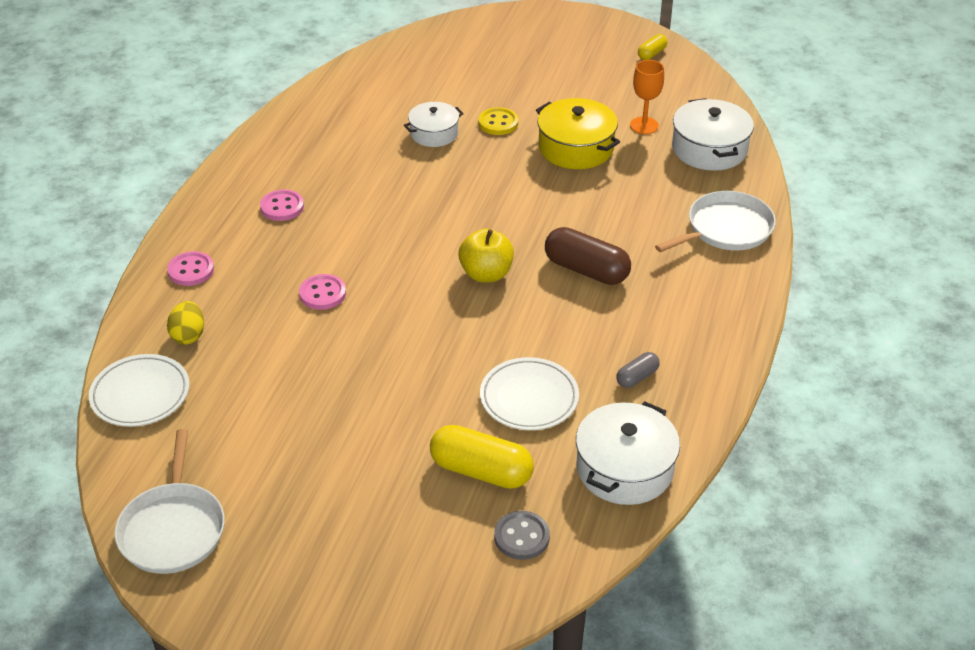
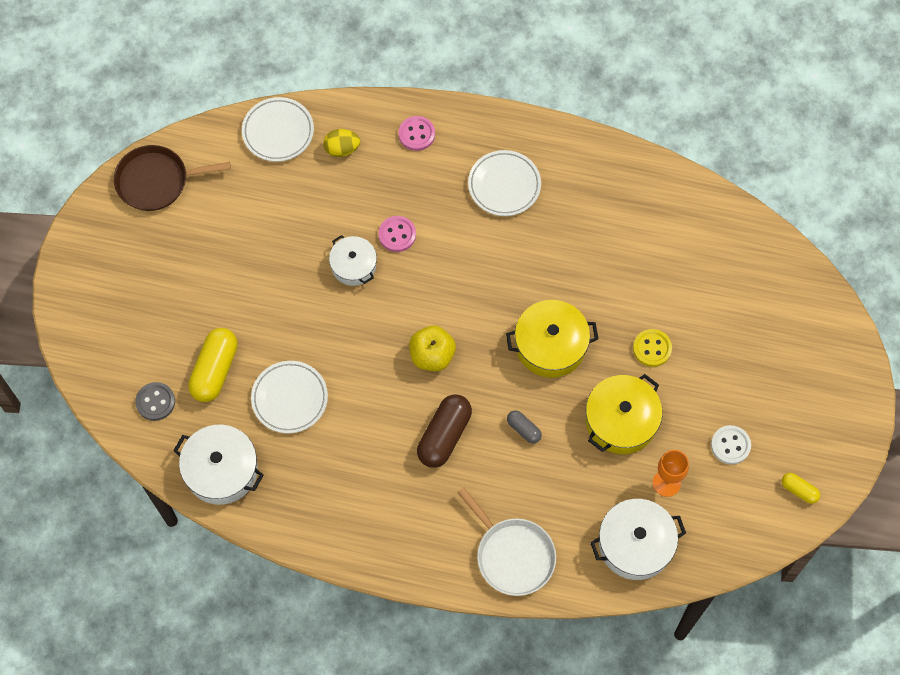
camera: 85 degrees right, 25 degrees up
white pan [114,429,225,574] -> brown pan [114,145,231,211]
pink button [260,189,304,221] -> white plate [468,150,541,216]
white pot [404,102,464,147] -> white pot moved to [329,235,377,286]
grey capsule [617,352,660,388] -> grey capsule moved to [507,410,542,444]
none -> yellow pot [506,300,598,378]
none -> white button [711,425,751,464]

